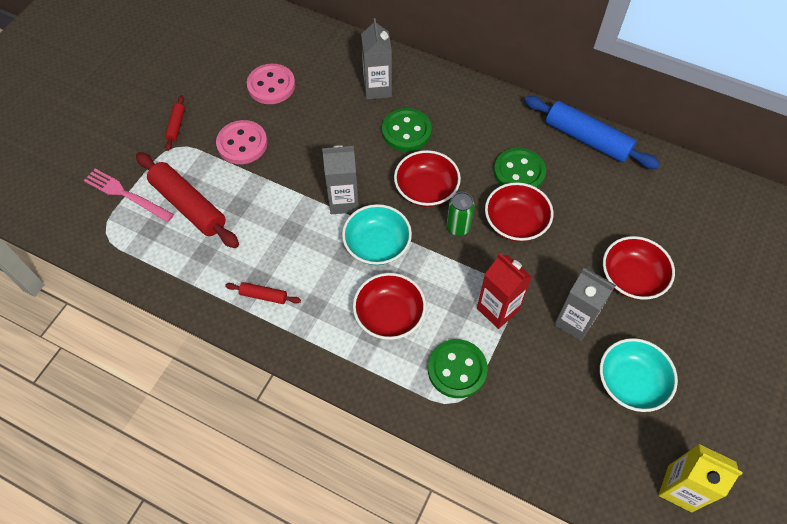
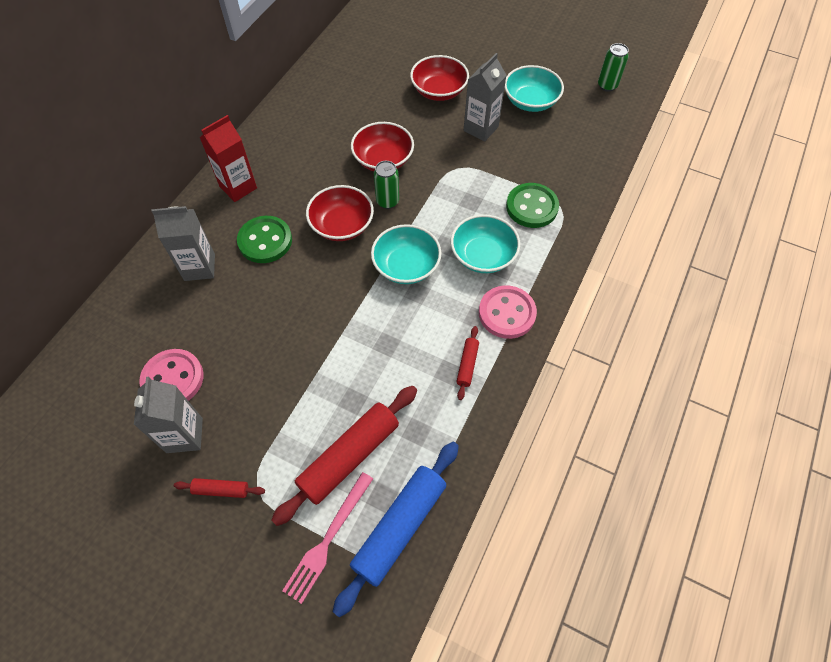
camera: 90 degrees left, 0 degrees up
pink button [216,120,268,164] -> pink button moved to [479,285,537,339]
grey carton [322,145,359,214] -> grey carton moved to [134,377,203,453]
red bowl [353,273,426,340] -> turquoise bowl [451,214,520,273]
red carton [477,253,532,329] -> red carton moved to [200,115,257,202]
green button [494,148,546,188] -> none
blue rolling pin [524,96,660,169] -> blue rolling pin moved to [333,442,459,617]
yellow carton [658,444,743,512] -> green can [598,43,629,92]

